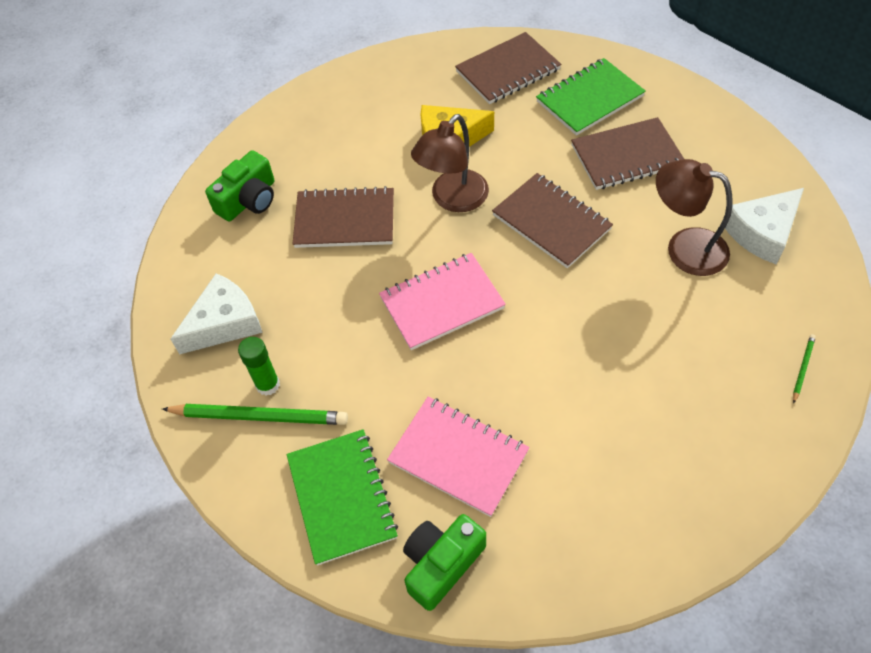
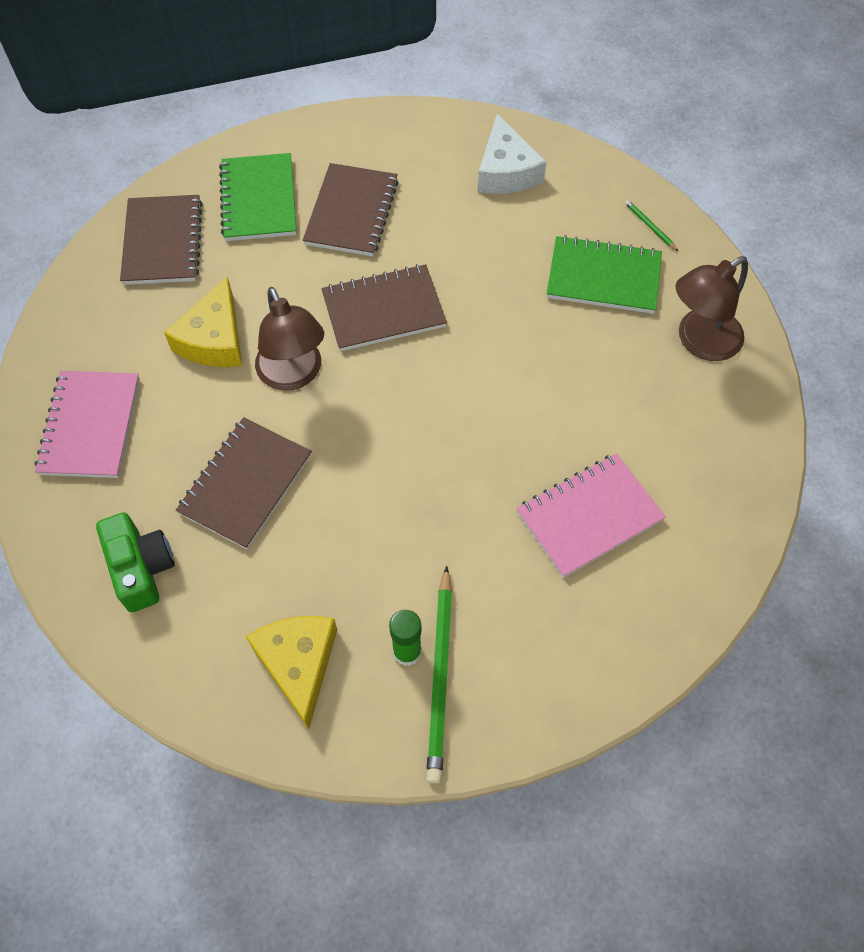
camera: 65 degrees left, 5 degrees up
green pencil [162,404,348,425] -> green pencil turned 150 degrees clockwise [426,566,452,784]
white cheese [171,273,263,354] -> yellow cheese [246,616,337,729]
green notebook [287,429,398,565] -> green notebook moved to [547,235,662,314]
pink notebook [379,253,506,350] -> pink notebook moved to [35,371,139,478]
green camera [403,514,486,611] -> none
brown lamp [656,159,732,276] -> brown lamp moved to [675,256,748,361]

